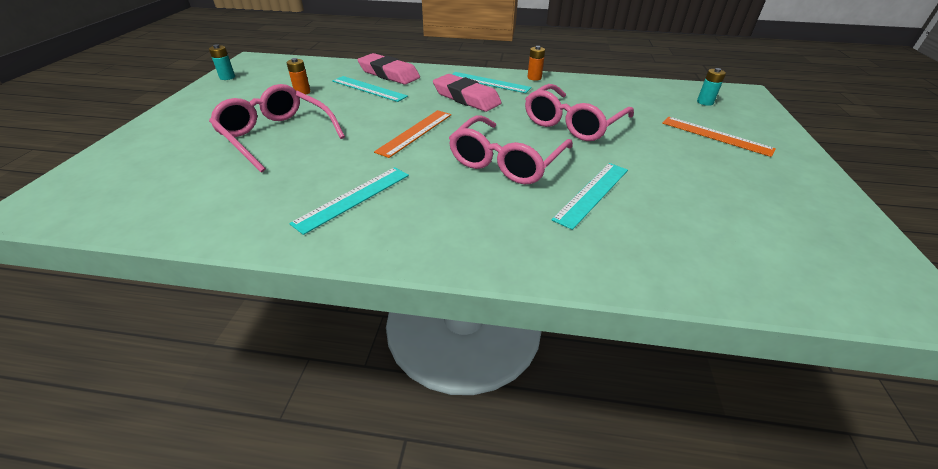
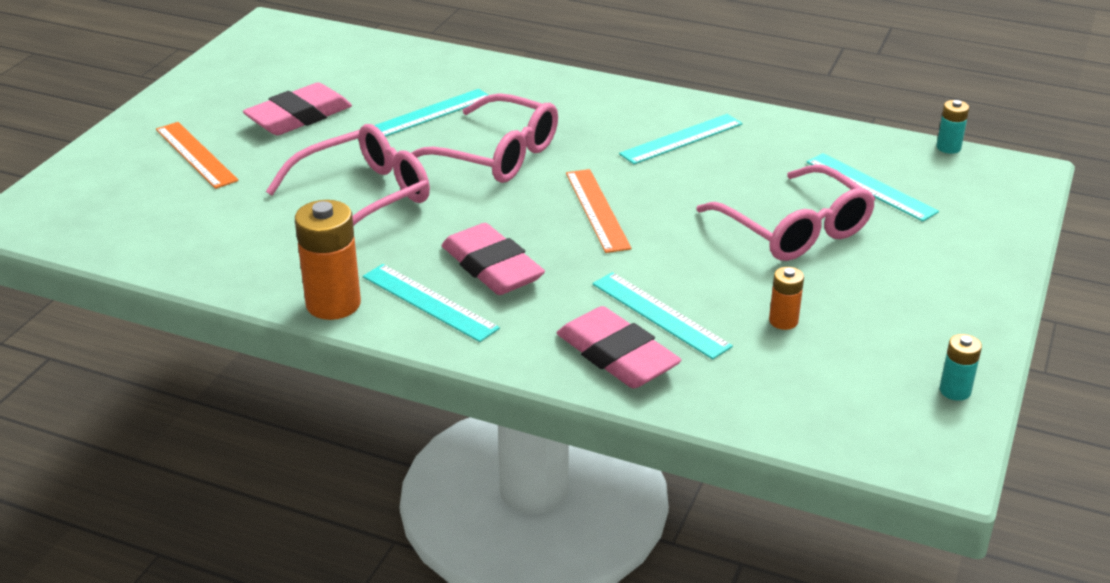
camera: 165 degrees left, 5 degrees down
orange ruler [374,110,451,158] -> orange ruler turned 60 degrees counterclockwise [566,169,632,253]
pink glasses [449,116,573,184] -> pink glasses turned 75 degrees clockwise [411,93,558,183]
orange battery [528,46,545,81] -> orange battery [295,200,361,320], size x1.90
turquoise battery [697,68,726,106] -> turquoise battery moved to [936,100,969,154]
none -> pink eraser [243,82,352,135]
none -> turquoise ruler [807,153,939,222]

